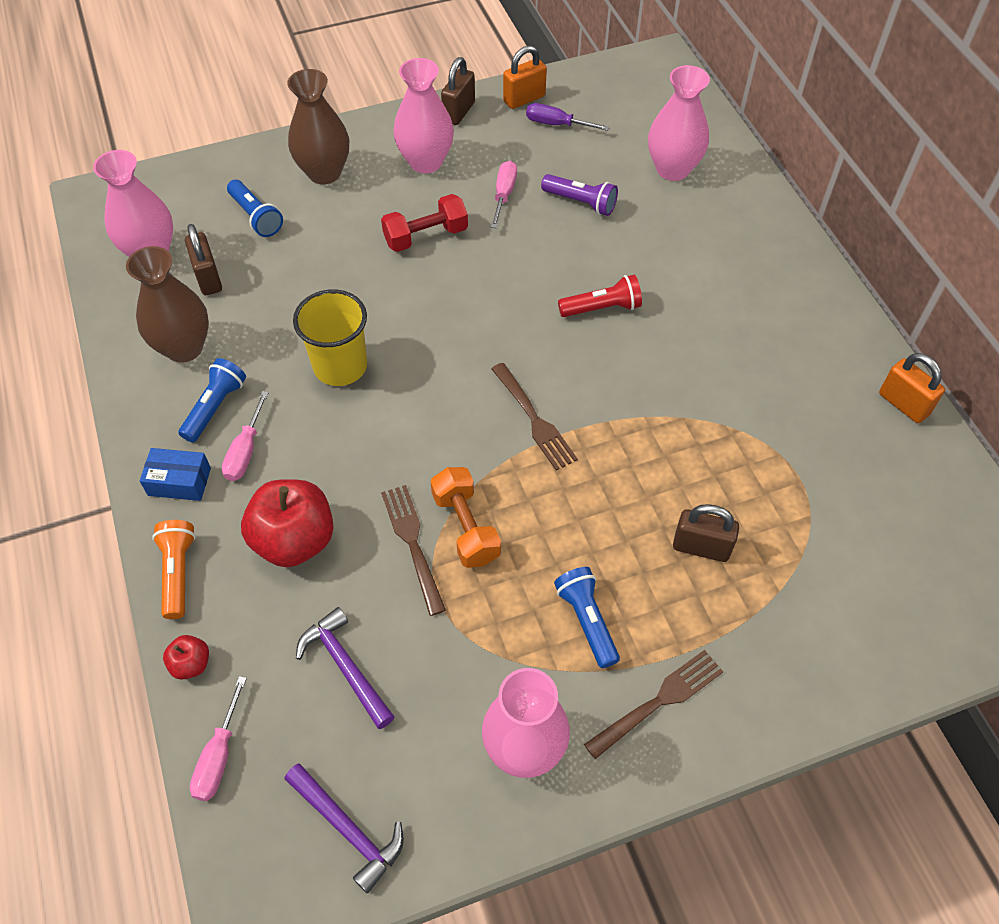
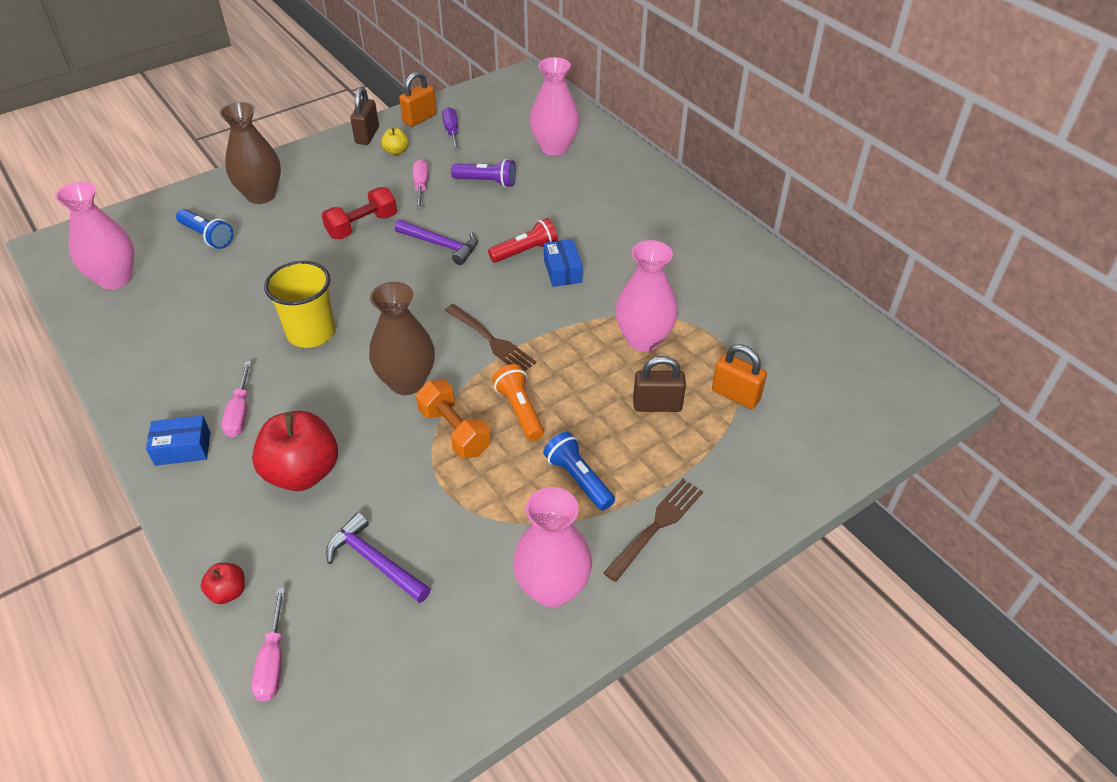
camera: 15 degrees left, 10 degrees down
brown vase [126,246,209,363] -> brown vase moved to [369,282,435,395]
orange flashlight [152,520,196,619] -> orange flashlight moved to [492,364,544,441]
blue flashlight [178,358,246,442] -> none
brown padlock [185,224,222,295] -> none
purple hammer [285,764,404,894] -> purple hammer moved to [395,220,478,265]
brown fork [381,485,446,616] -> none
pink vase [393,58,454,173] -> pink vase moved to [616,240,678,352]
purple screwdriver [526,103,610,131] -> purple screwdriver turned 75 degrees clockwise [442,107,459,151]
orange padlock [879,353,945,423] -> orange padlock moved to [712,344,767,409]
none -> yellow apple [381,128,409,155]
none -> blue box [544,239,583,287]

